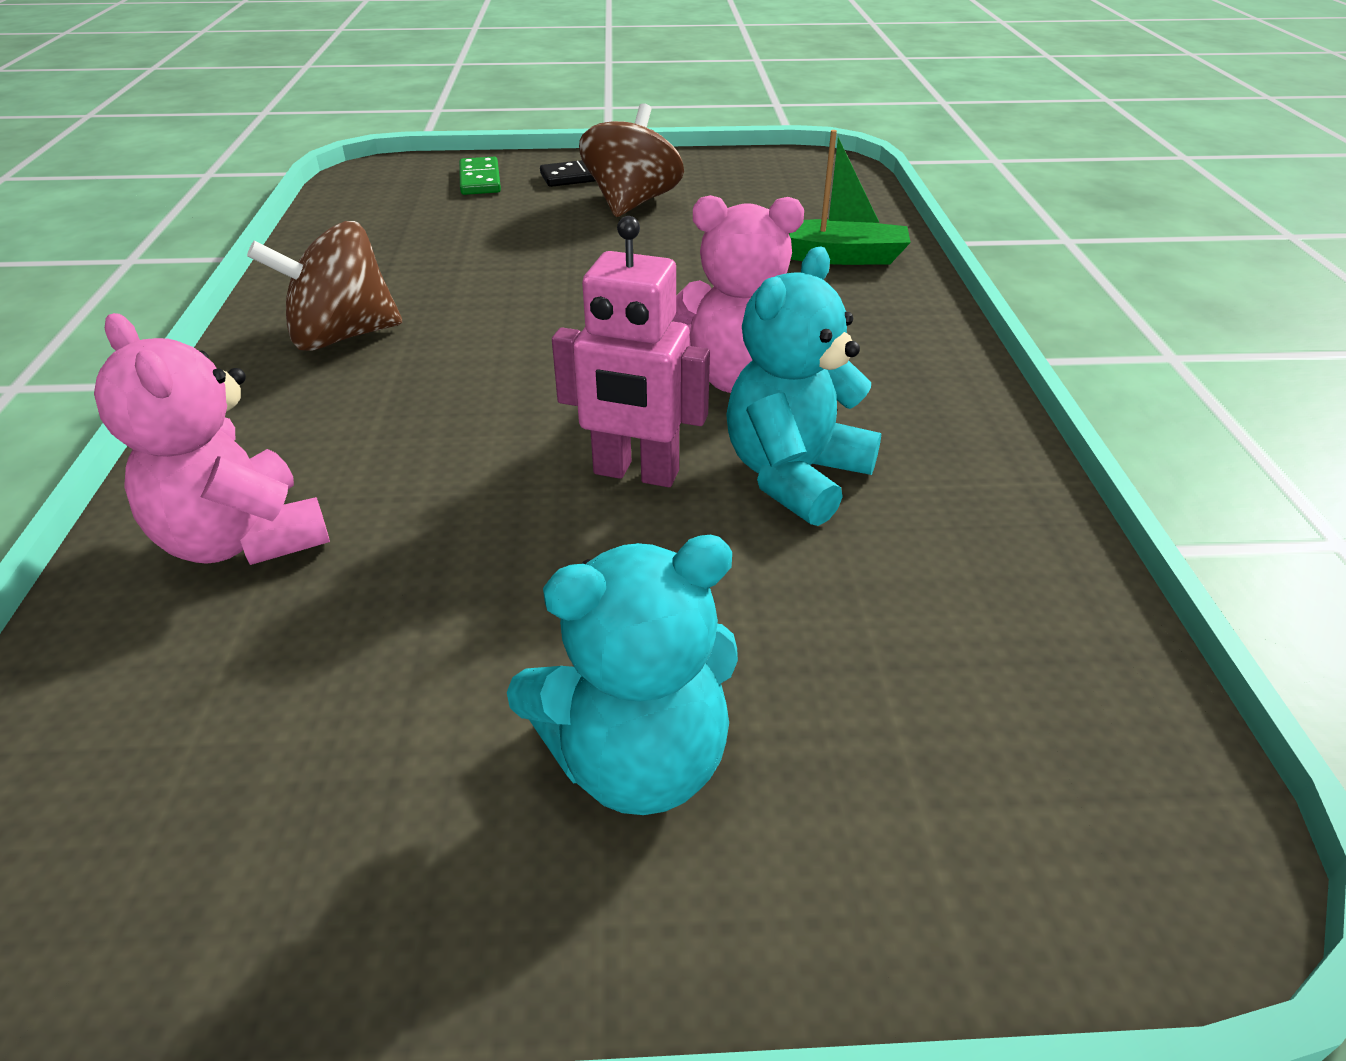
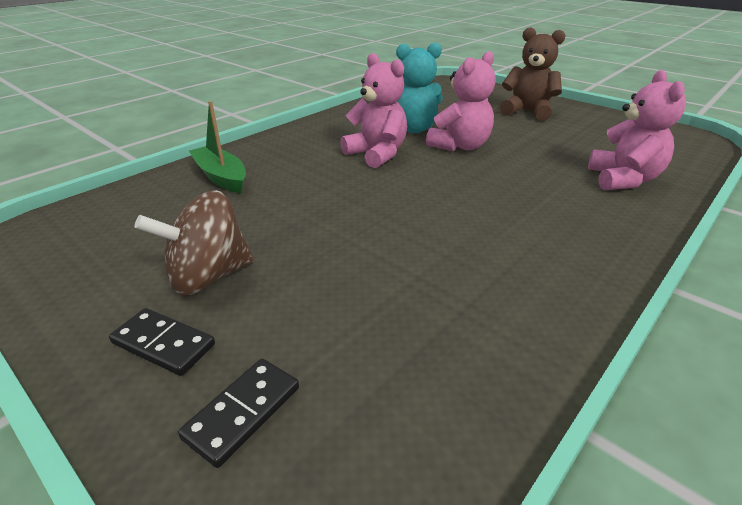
camera: 135 degrees left, 5 degrees down
brown spinning top [247,221,402,351] -> none
green domino [459,157,501,195] -> black domino [178,359,299,468]
turquoise teddy bear [507,535,738,815] -> brown teddy bear [500,27,566,121]
pink robot [552,216,710,487] -> pink teddy bear [426,51,495,151]

